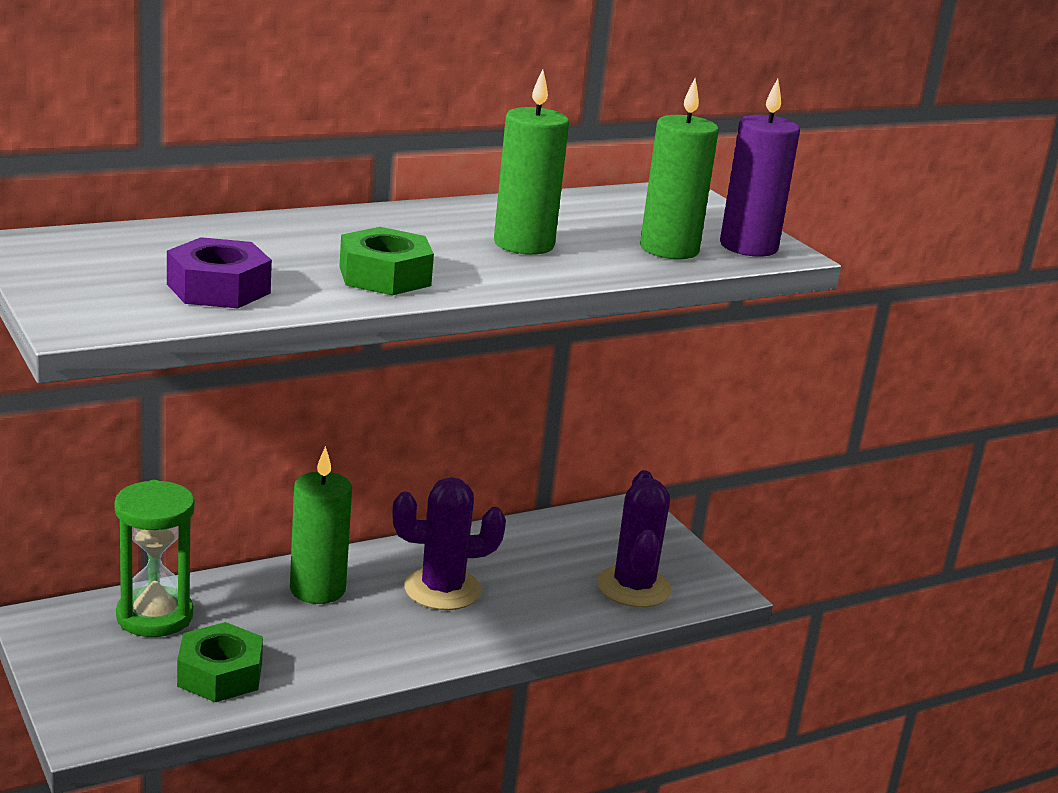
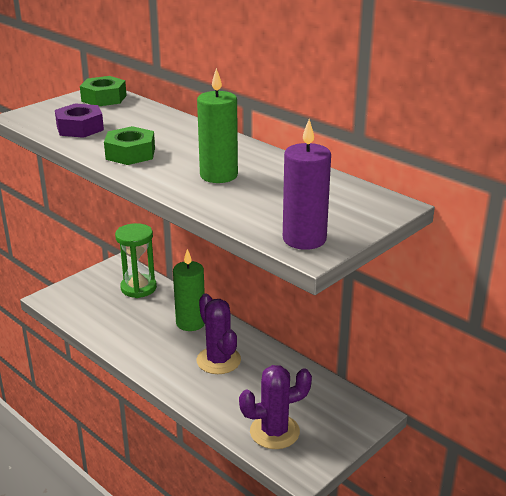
camera: 75 degrees right, 5 degrees up
green nut [177,622,263,702] -> green nut moved to [80,76,127,106]
green candle [640,78,719,259] -> none

